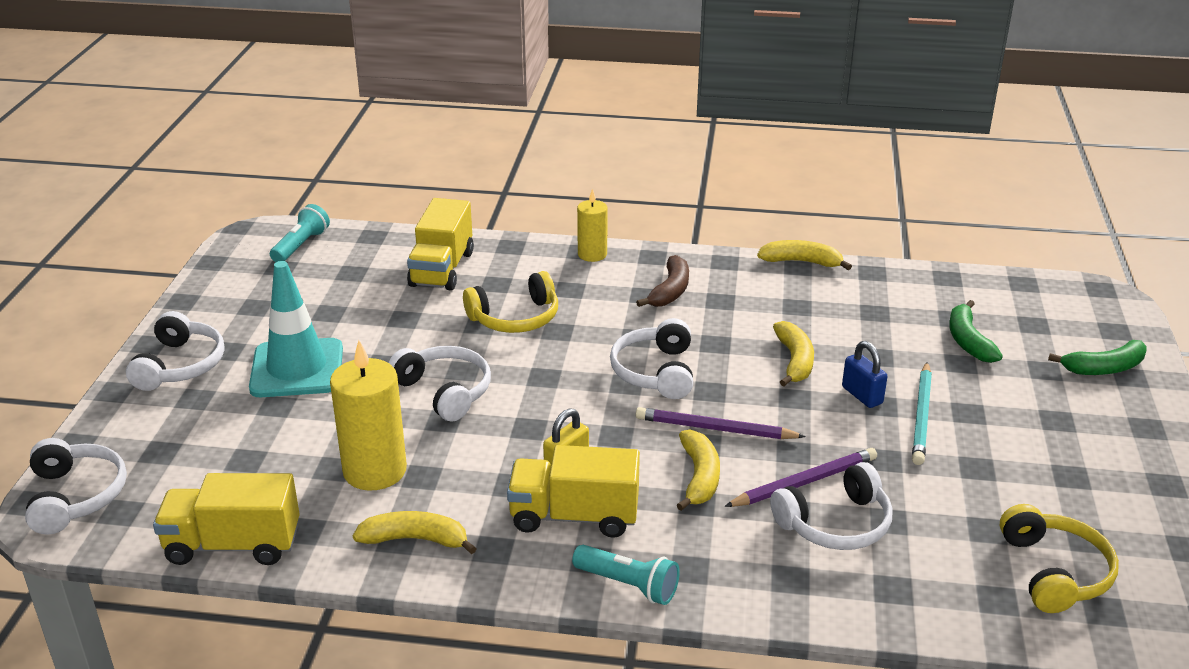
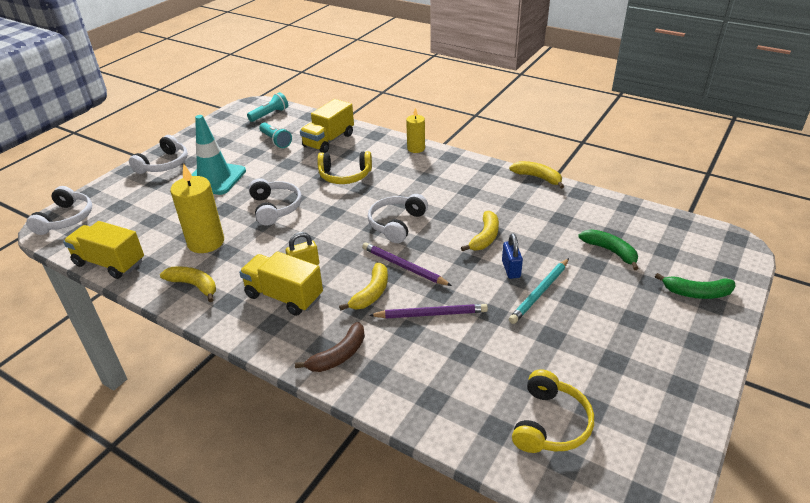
camera: 25 degrees right, 5 degrees up
turquoise flashlight [572,545,680,605] -> turquoise flashlight moved to [259,123,292,148]
brown banana [636,255,689,307] -> brown banana moved to [295,322,365,372]
white headphones [770,462,893,550] -> none
green banana [949,300,1003,363] -> green banana turned 120 degrees clockwise [578,229,639,270]

